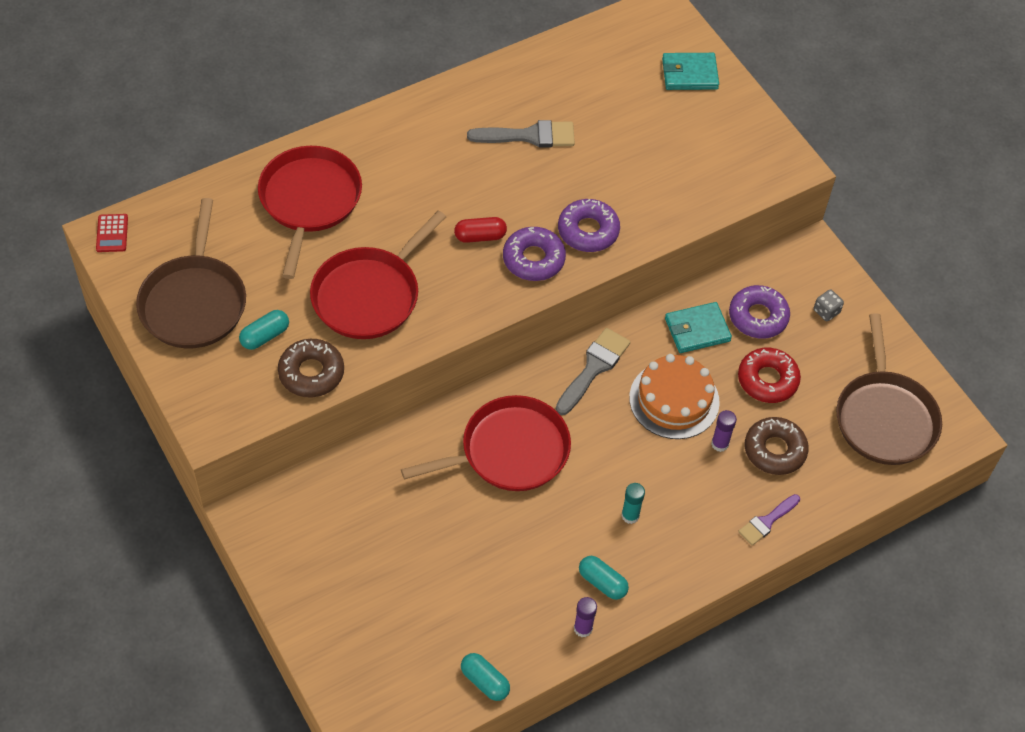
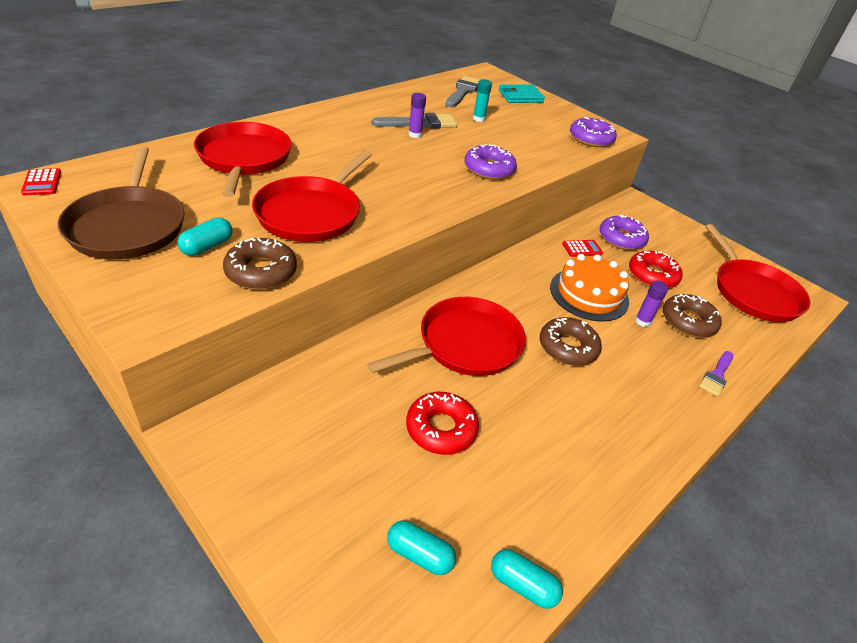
camera: 15 degrees left, 15 degrees down
red capsule [454,217,507,243] -> none
purple donut [503,227,566,281] -> purple donut moved to [570,117,617,147]
grey brush [556,328,630,415] -> grey brush moved to [446,76,480,107]
purple glue stick [574,597,597,637] -> purple glue stick moved to [408,93,426,138]
turquoise capsule [579,556,629,600] -> turquoise capsule moved to [387,520,456,575]
turquoise glue stick [621,483,645,524] -> turquoise glue stick moved to [473,79,492,122]
turquoise wallet [665,302,732,353] -> red calculator [562,240,603,257]
grey dice [814,289,844,321] -> none
brown pan [836,313,942,465] -> red pan [705,224,810,322]
none -> red donut [406,392,479,455]
none -> brown donut [540,317,602,366]

